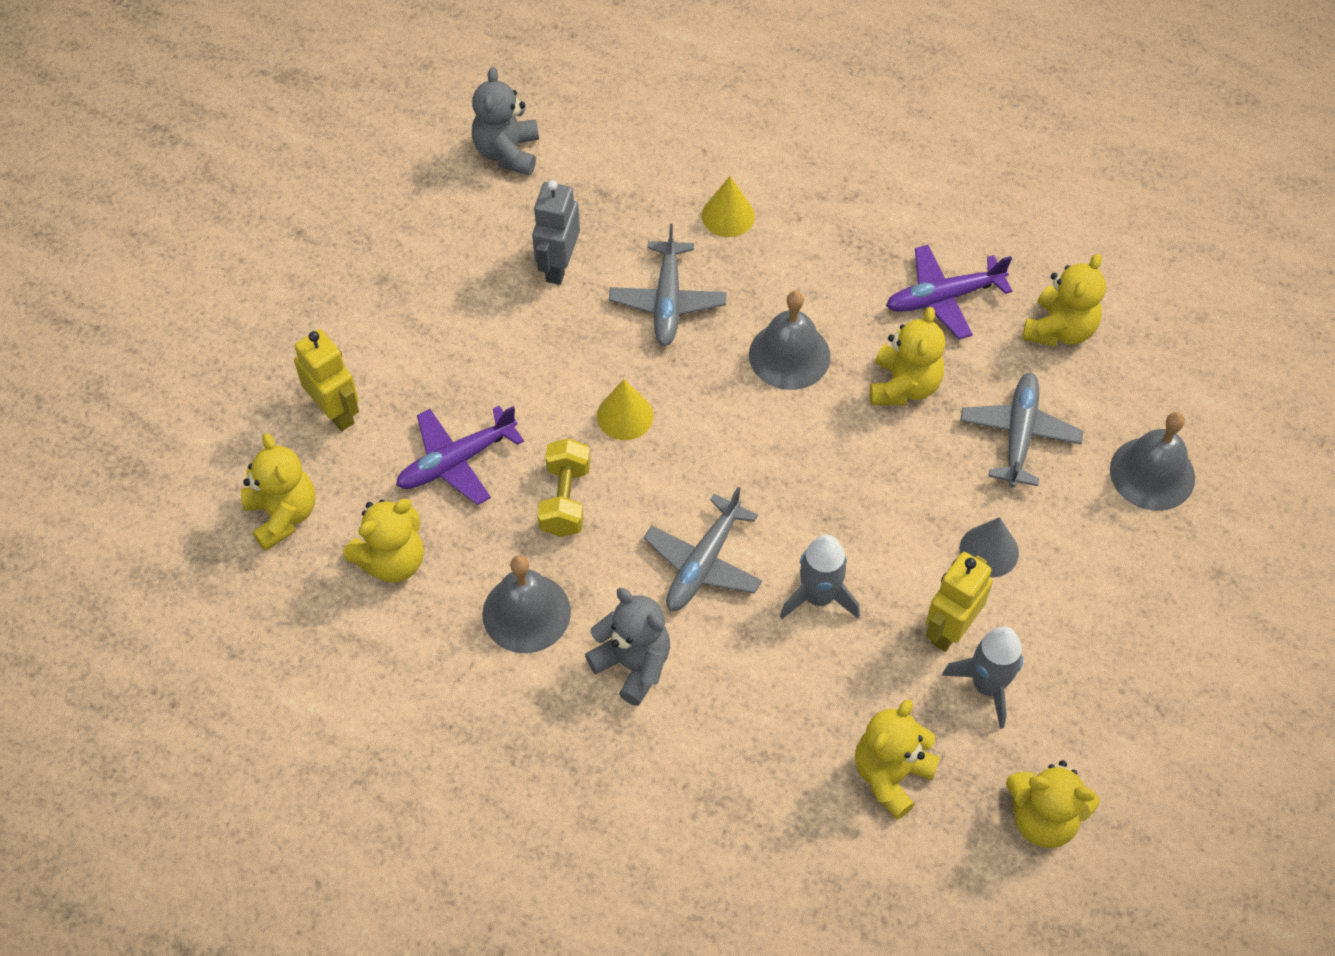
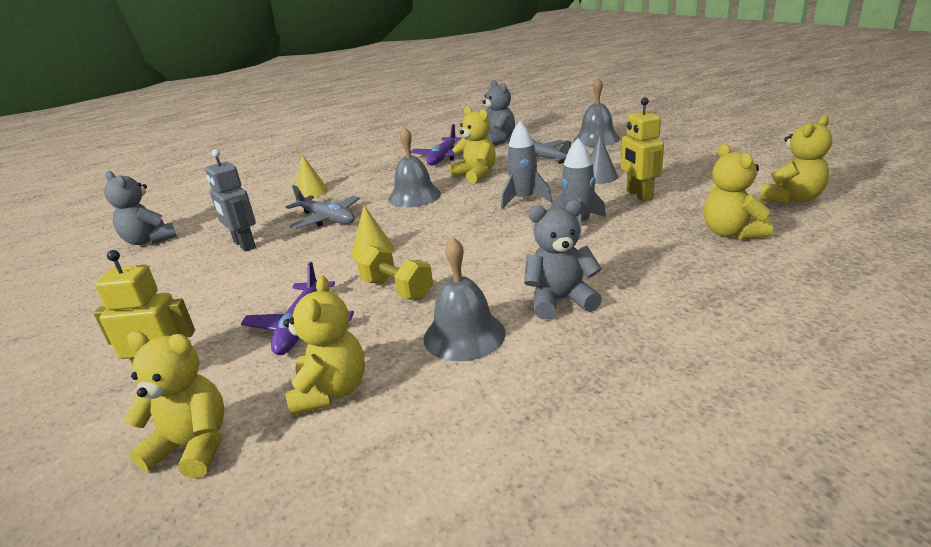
camera: 50 degrees left, 30 degrees down
grey plane [644,487,762,611] -> none
grey rocket [942,627,1023,729] -> grey rocket moved to [501,121,552,209]
yellow teddy bear [1022,254,1106,347] -> grey teddy bear [482,80,515,146]

